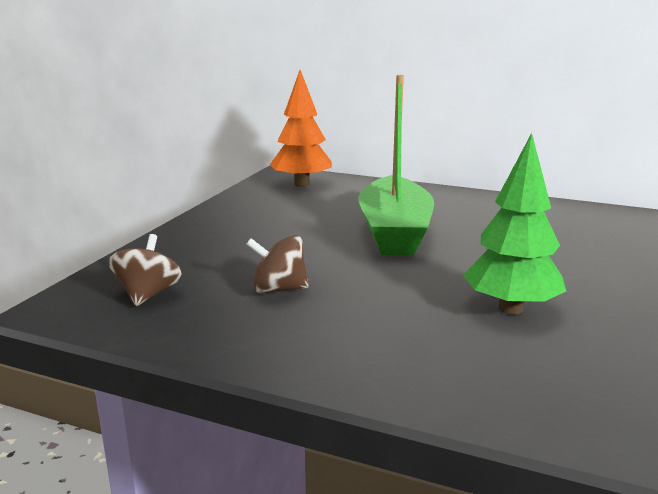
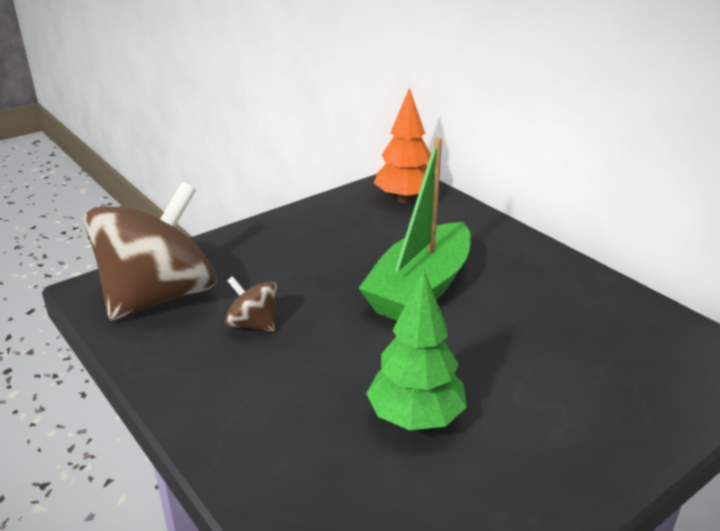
camera: 30 degrees right, 10 degrees up
brown spinning top [109,234,182,306] -> brown spinning top [84,182,216,321], size x2.31

